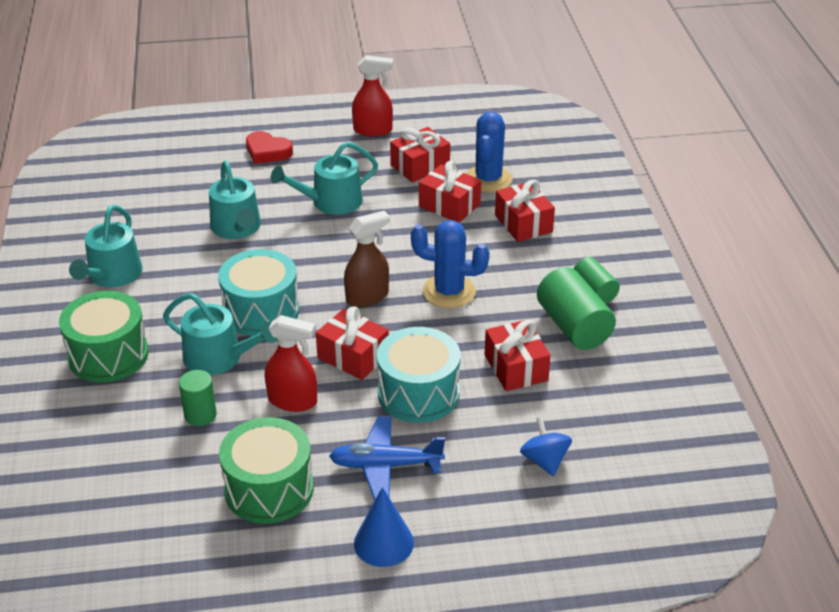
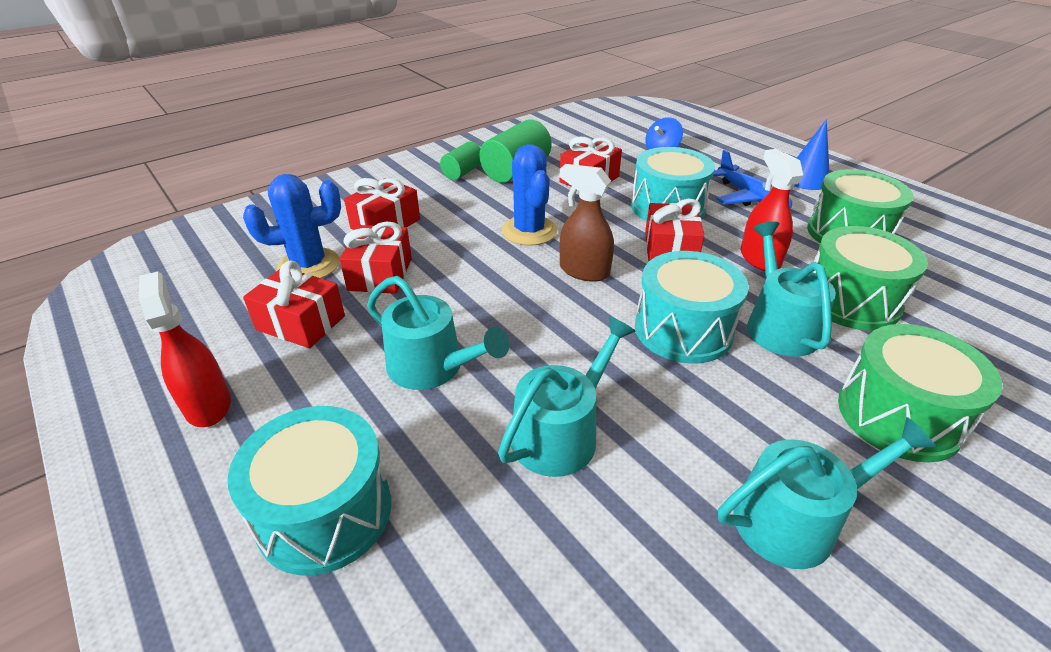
camera: 120 degrees left, 0 degrees up
green cylinder [179,370,217,426] -> green drum [813,226,928,331]
red heart [246,131,293,164] -> turquoise drum [228,406,391,575]

